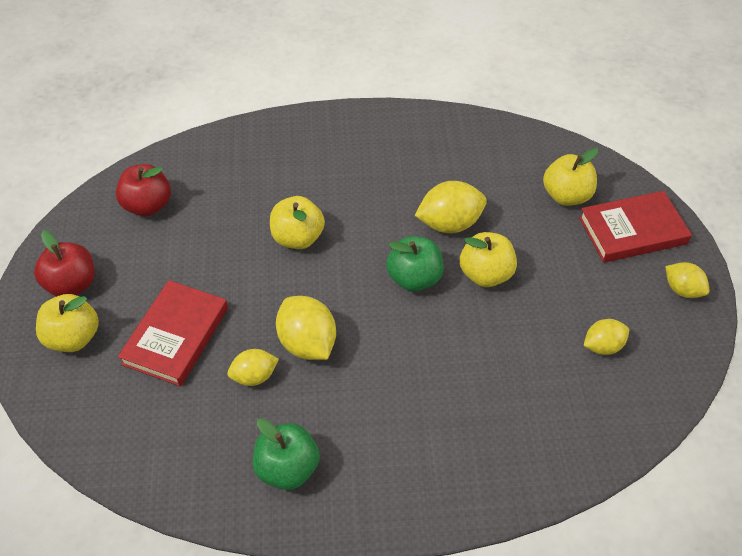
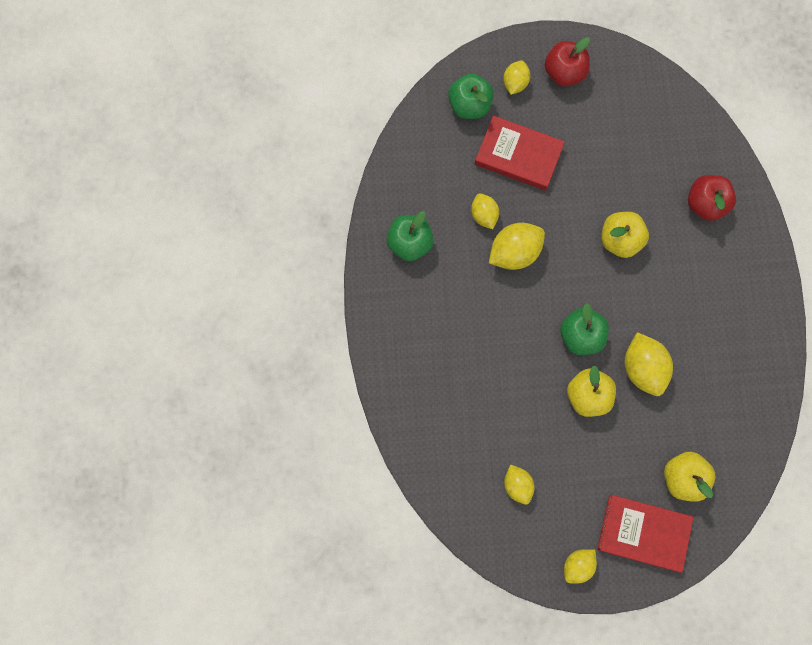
camera: 90 degrees right, 25 degrees up
yellow apple [36,294,99,352] -> yellow lemon [503,60,530,95]
red apple [116,164,171,216] -> red apple moved to [688,175,736,221]
red book [579,191,692,263] -> red book turned 60 degrees counterclockwise [598,495,694,573]
none -> green apple [448,74,494,119]

